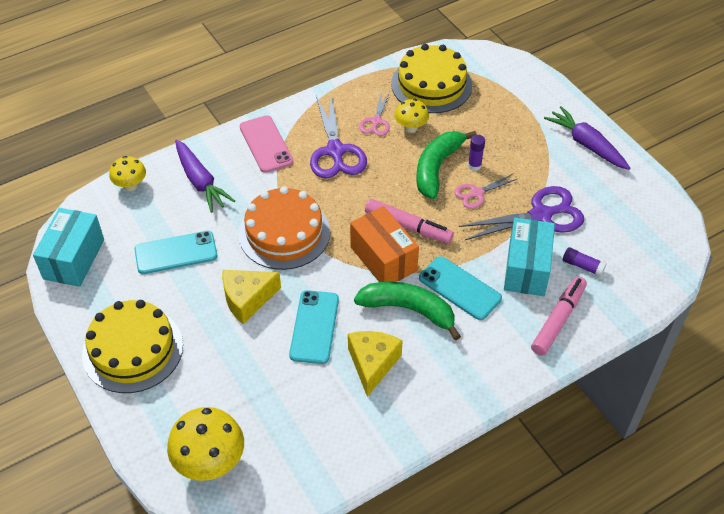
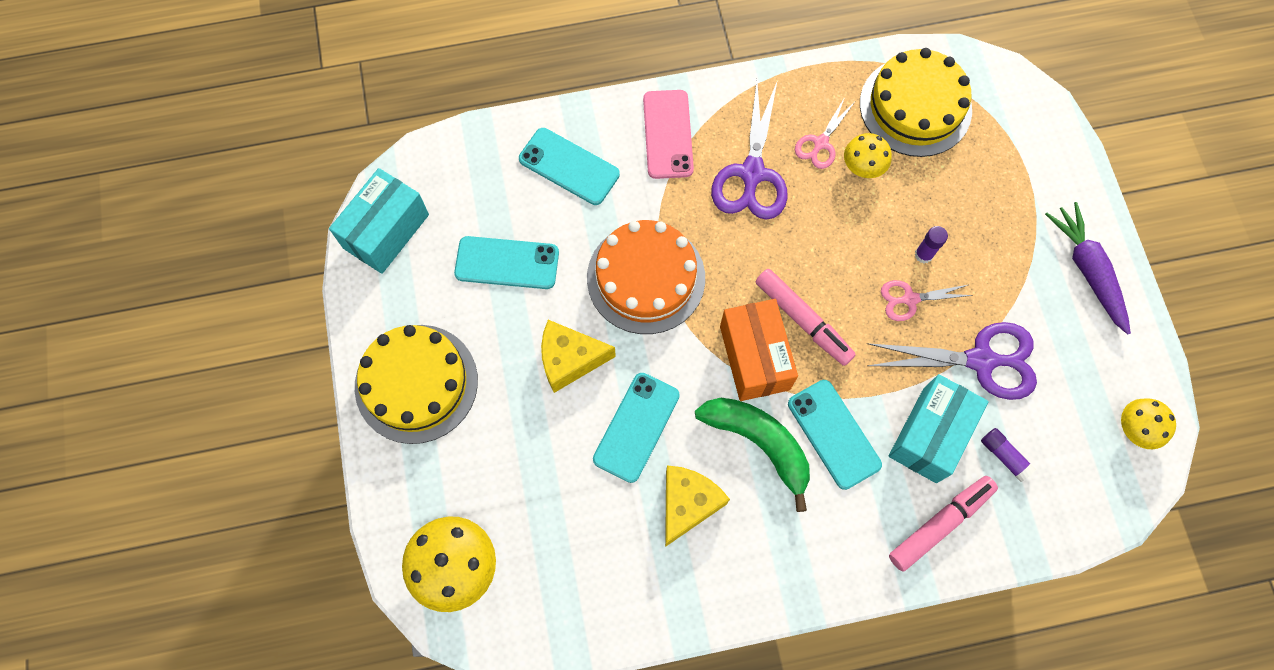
camera: 20 degrees right, 20 degrees up
yellow mushroom [109,156,146,191] -> yellow mushroom moved to [1121,398,1176,449]
purple carrot [175,139,235,213] -> turquoise phone [519,128,620,205]
green banana [417,131,477,199] -> none

